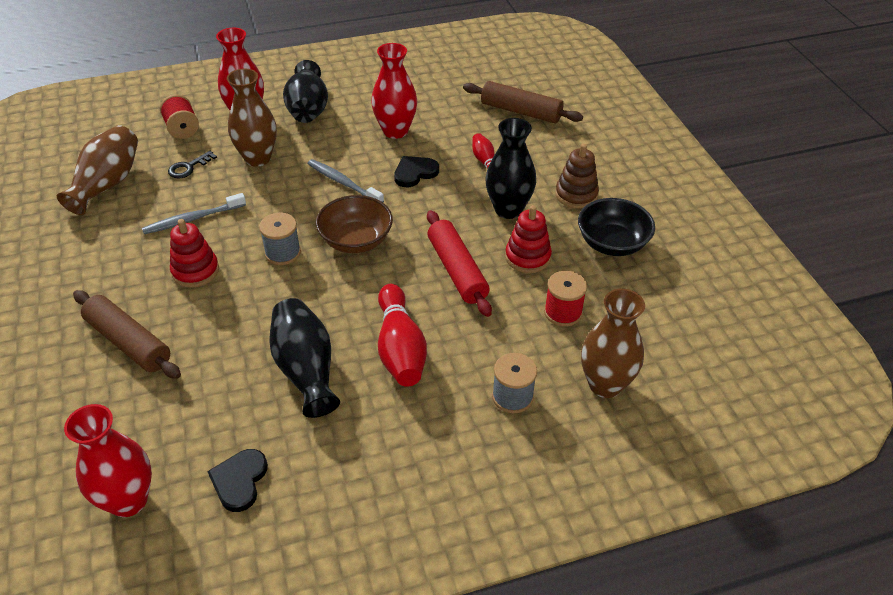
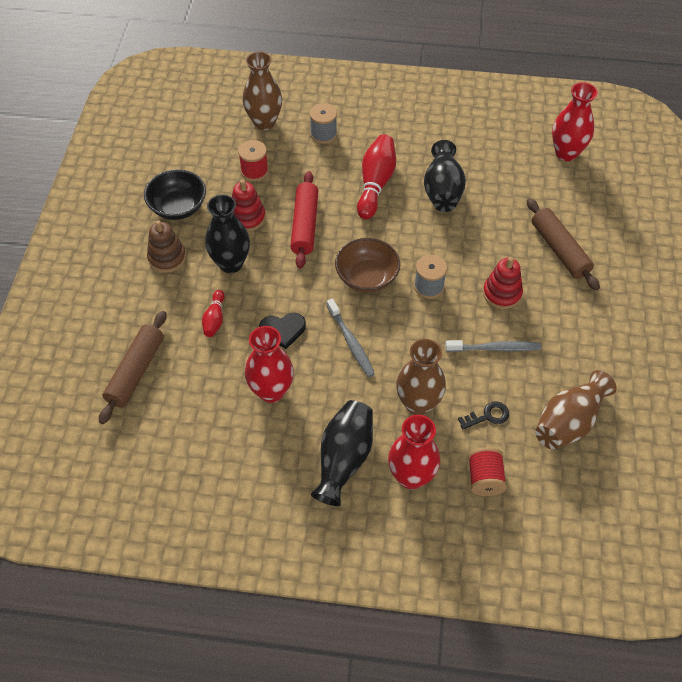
camera: 155 degrees left, 10 degrees up
black heart [207,449,268,512] -> none
brown rolling pin [463,81,583,123] -> brown rolling pin turned 60 degrees clockwise [99,311,167,424]

